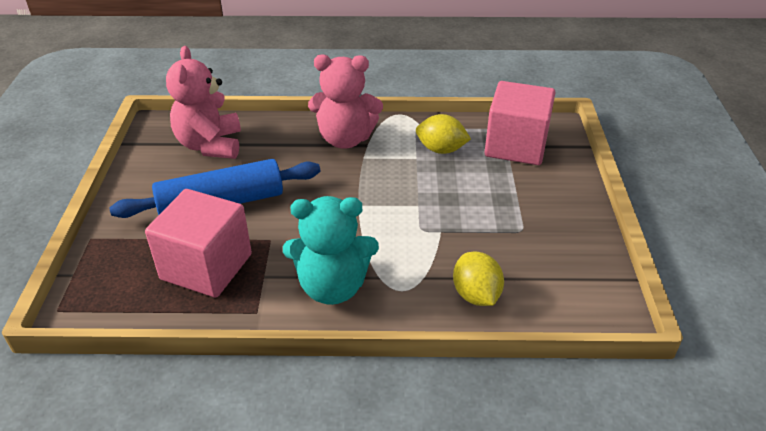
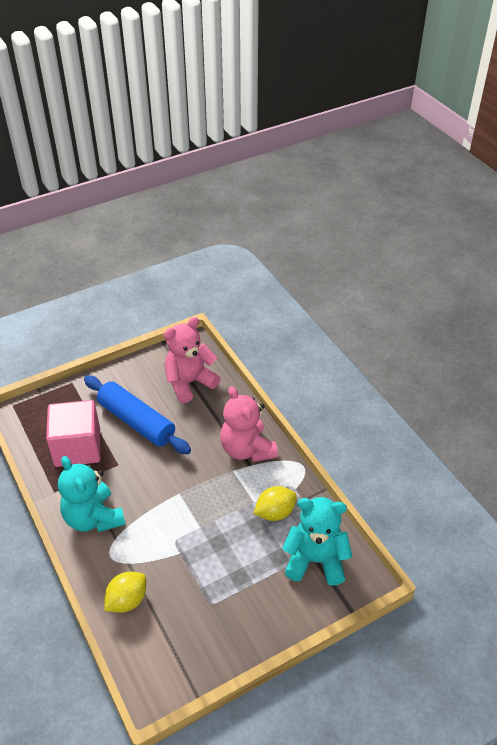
camera: 60 degrees right, 5 degrees up
yellow lemon [416,114,471,154] -> yellow lemon turned 75 degrees clockwise [254,486,297,521]
pink cube [484,81,556,165] -> turquoise teddy bear [282,497,352,586]

